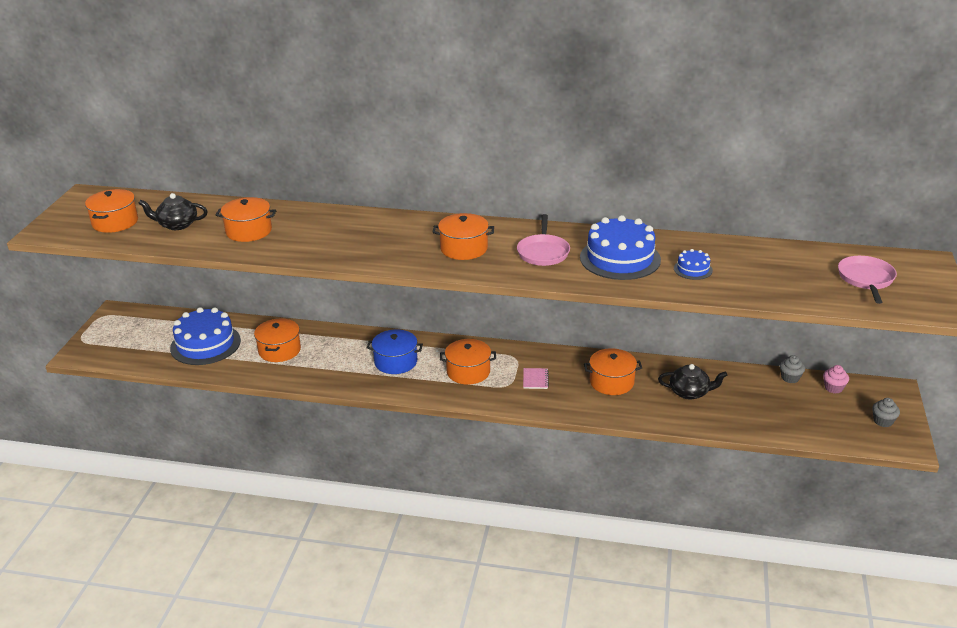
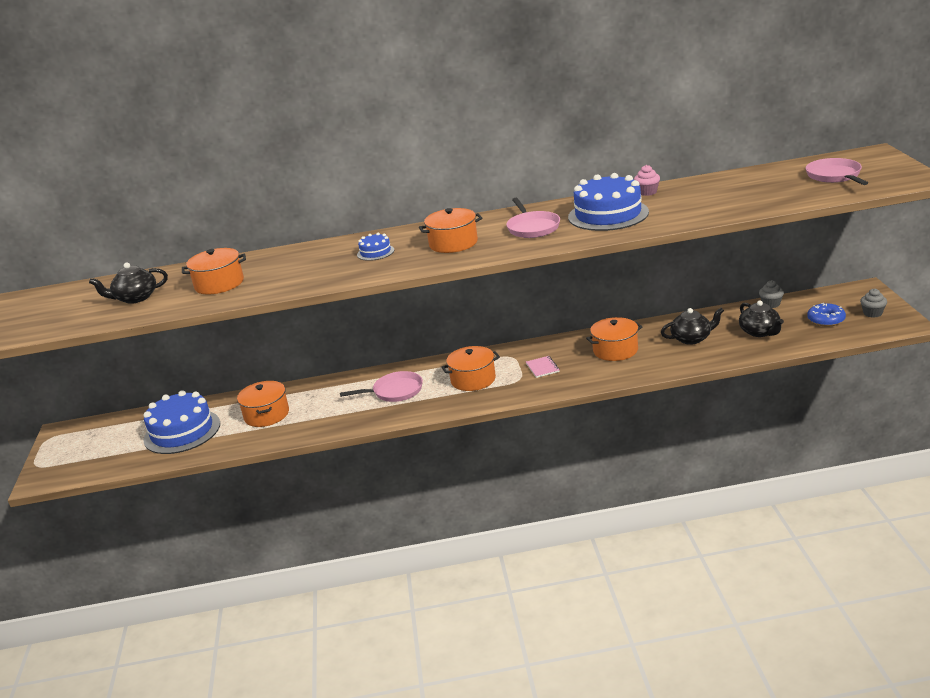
camera: 15 degrees left, 5 degrees down
orange pot [85,189,138,233] -> none
blue pot [367,329,423,374] -> pink pan [340,371,423,402]
blue cake [674,249,713,280] -> blue cake moved to [357,233,394,261]
pink cupcake [823,365,849,393] -> pink cupcake moved to [634,165,660,196]
none -> black teapot [739,300,784,337]
none -> blue donut [807,303,846,327]

